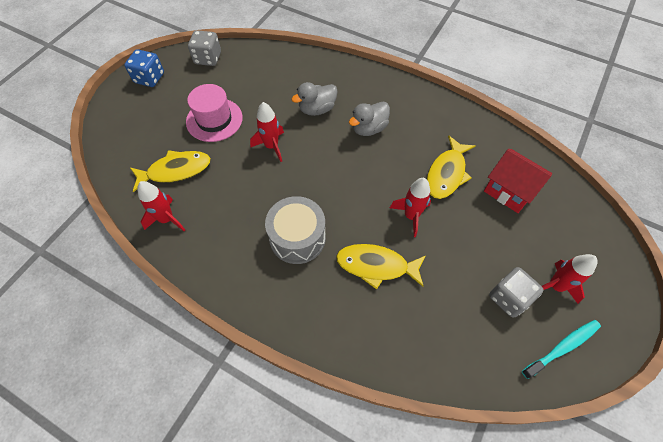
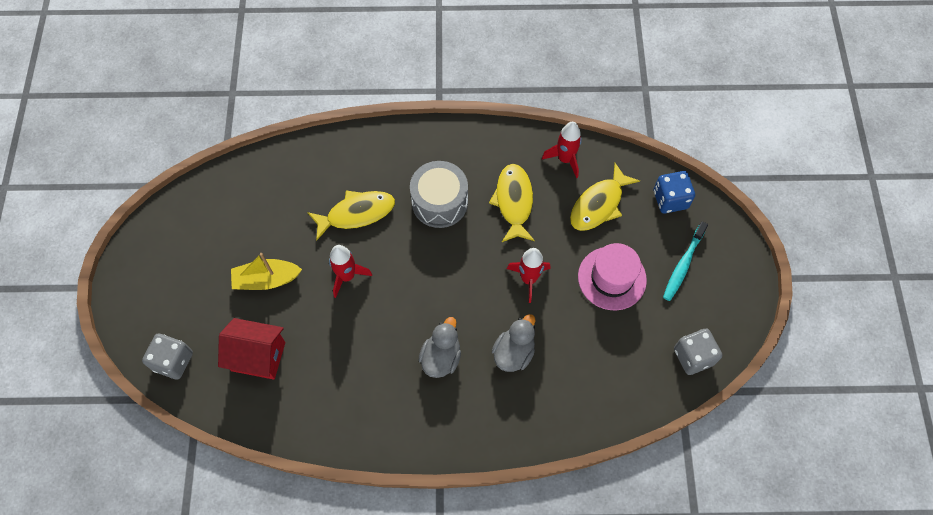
camera: 150 degrees right, 5 degrees up
blue dice [124,49,164,87] -> blue dice moved to [654,171,695,213]
yellow fish [427,135,475,199] -> yellow fish moved to [489,164,535,242]
grey dice [489,267,543,317] -> grey dice moved to [142,334,193,379]
turquoise toothbrush [522,320,601,379] -> turquoise toothbrush moved to [663,221,708,301]
red rocket [542,254,598,304] -> none
none -> yellow boat [231,253,302,290]

